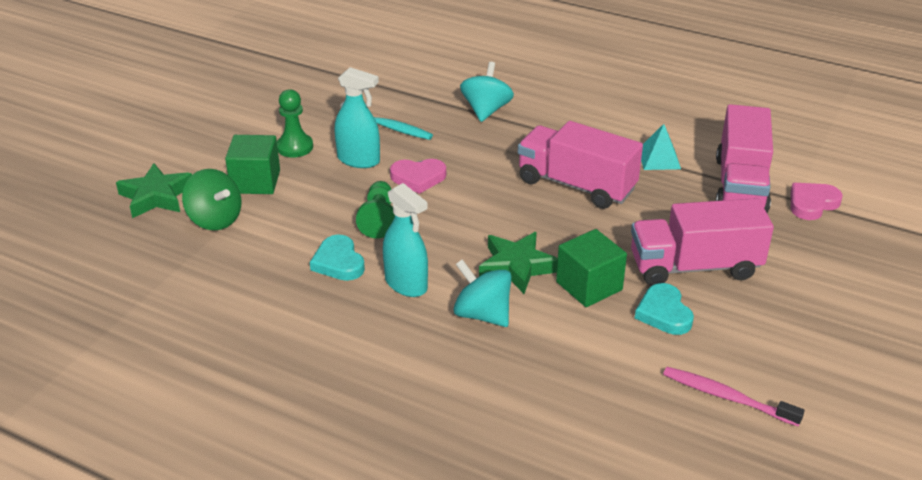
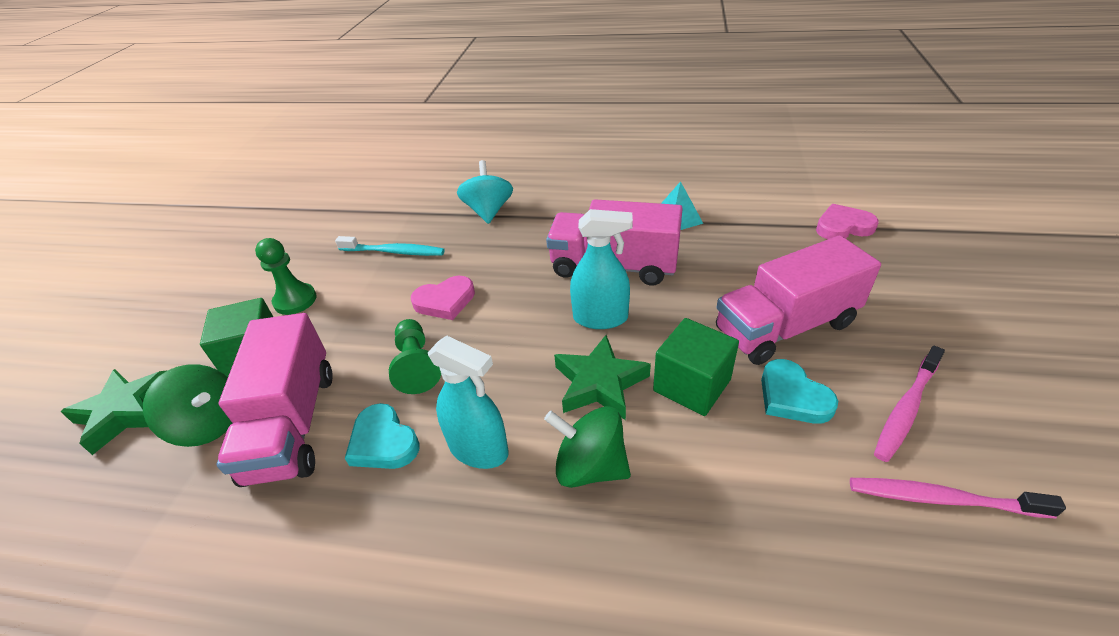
camera: 15 degrees left, 5 degrees up
turquoise spray bottle [335,67,380,168] -> turquoise spray bottle moved to [570,209,633,329]
turquoise spinning top [453,259,511,327] -> green spinning top [544,406,631,488]
pink truck [716,104,773,213] -> pink truck moved to [217,313,333,487]
pink heart [791,183,843,220] -> pink heart turned 45 degrees clockwise [816,204,879,239]
none -> pink toothbrush [874,346,945,462]

